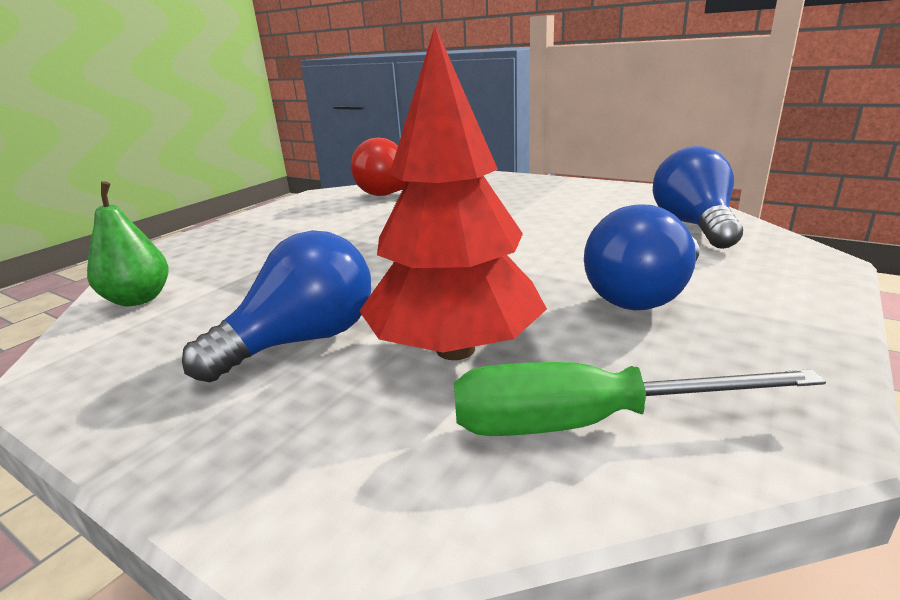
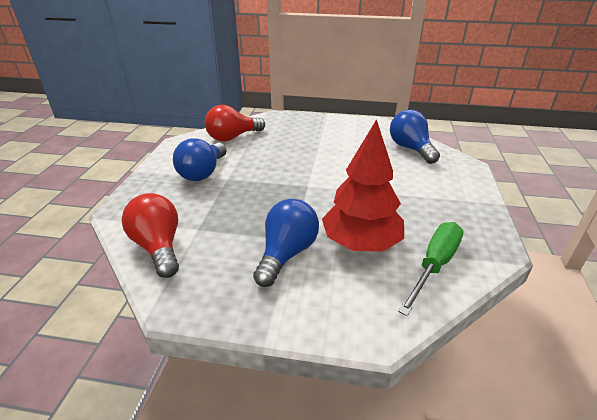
camera: 25 degrees left, 10 degrees up
green pear [87,181,169,306] -> red light bulb [122,193,179,278]
green screwdriver [454,362,826,436] -> green screwdriver turned 150 degrees clockwise [398,222,464,316]
blue light bulb [584,204,699,310] -> blue light bulb moved to [173,138,227,181]

